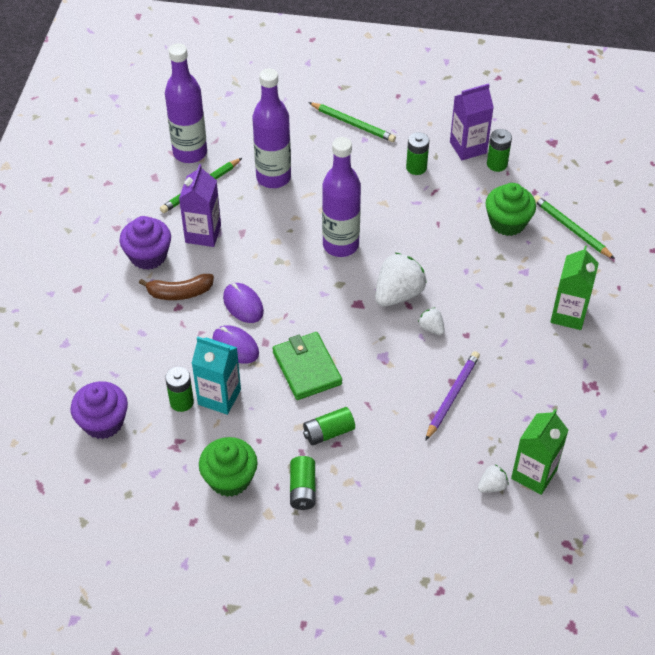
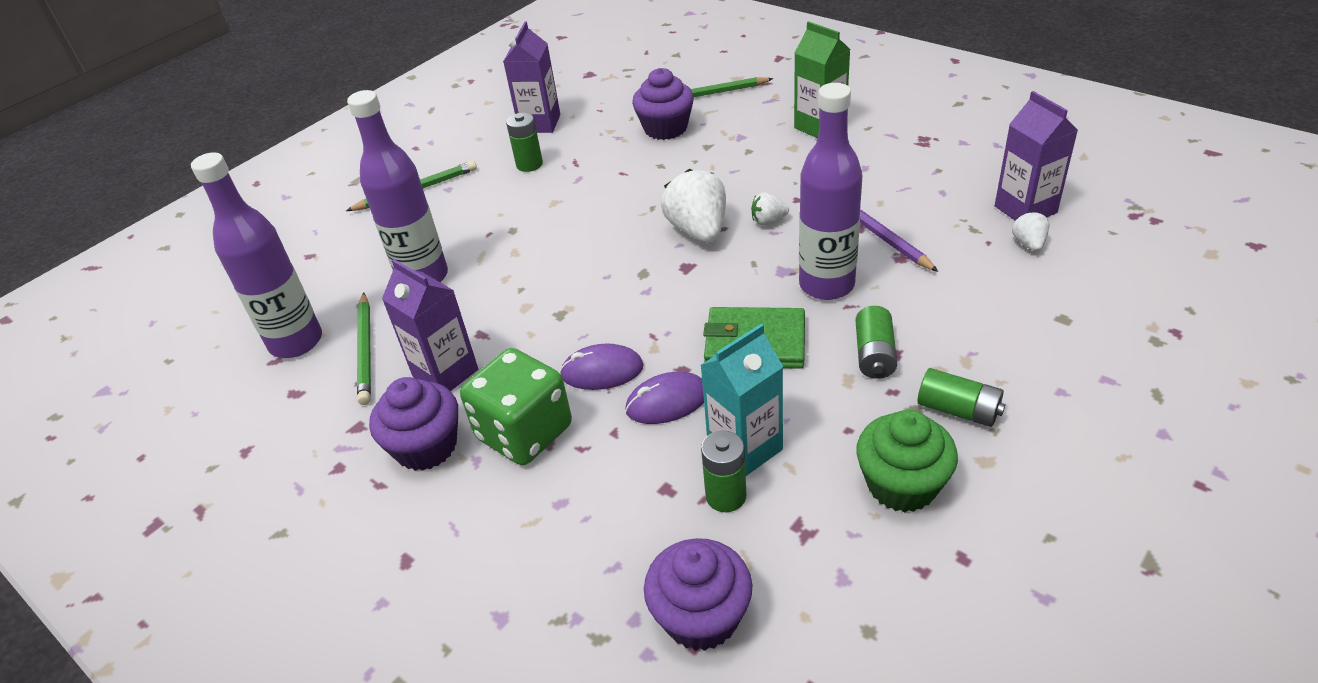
camera: 55 degrees left, 10 degrees down
brown banana [139,274,214,300] -> green dice [460,348,572,465]
purple bottle [322,137,361,257] -> purple bottle moved to [799,83,863,300]
green cupcake [485,183,536,236] -> purple cupcake [632,68,694,140]
green battery [487,129,512,172] -> none
green carton [511,409,569,495] -> purple carton [995,91,1078,221]

